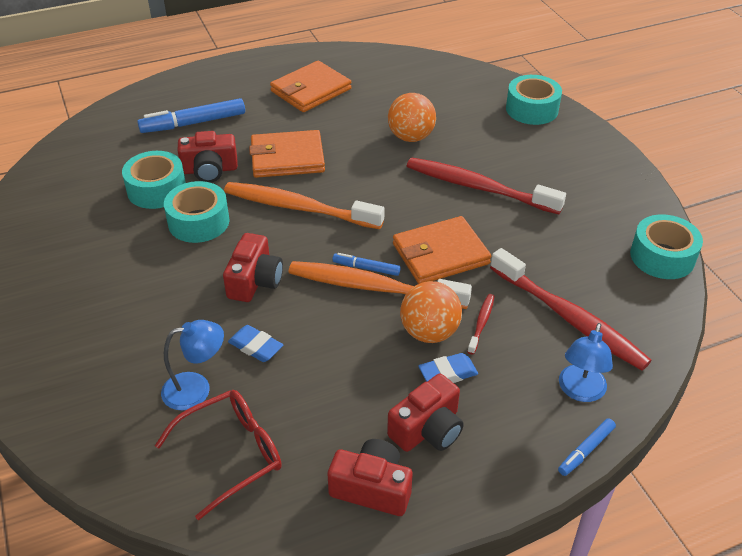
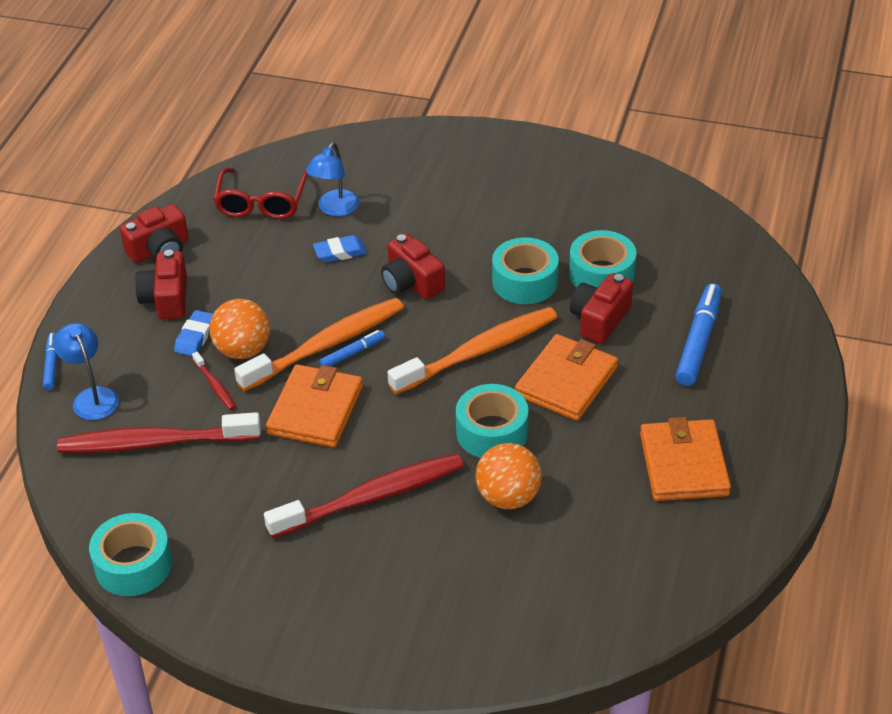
camera: 130 degrees right, 0 degrees up
turquoise tape [506,75,562,125] -> turquoise tape moved to [456,384,528,458]

